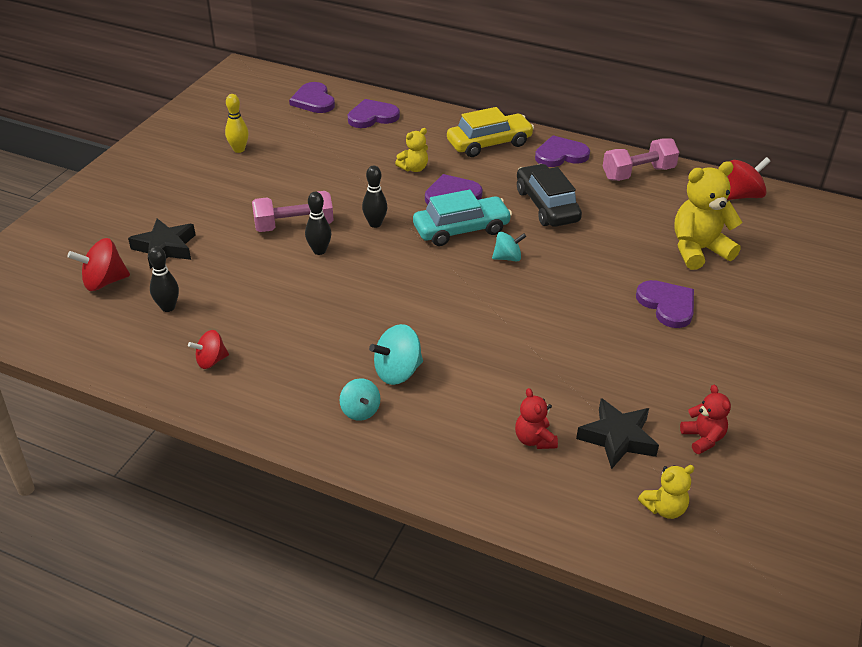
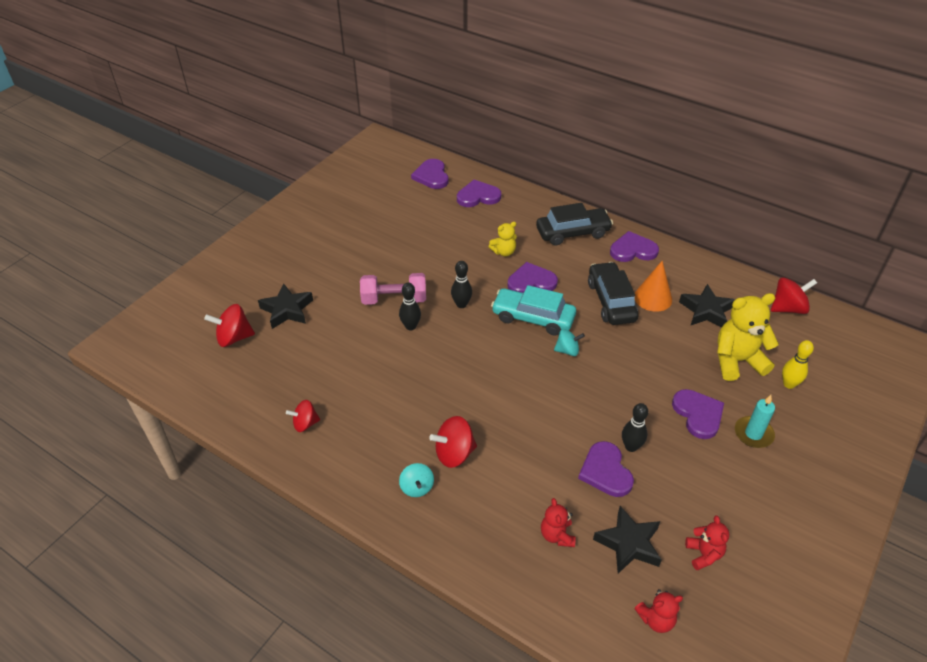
camera: 10 degrees right, 5 degrees up
black bowling pin [148,246,179,312] -> black bowling pin moved to [622,403,648,452]
yellow bowling pin [225,94,249,153] -> yellow bowling pin moved to [782,340,814,389]
turquoise spinning top [369,324,423,385] -> red spinning top [429,416,477,468]
turquoise car [413,190,512,246] -> turquoise car turned 150 degrees counterclockwise [491,285,576,335]
yellow car [447,107,534,157] -> black car [536,203,613,245]
pink dumbbell [603,138,679,181] -> none
yellow teddy bear [638,465,695,519] -> red teddy bear [634,589,683,633]
none -> purple heart [578,441,634,497]
none -> orange cone [635,261,672,312]
none -> black star [679,284,735,328]
none -> turquoise candle [735,395,775,448]

